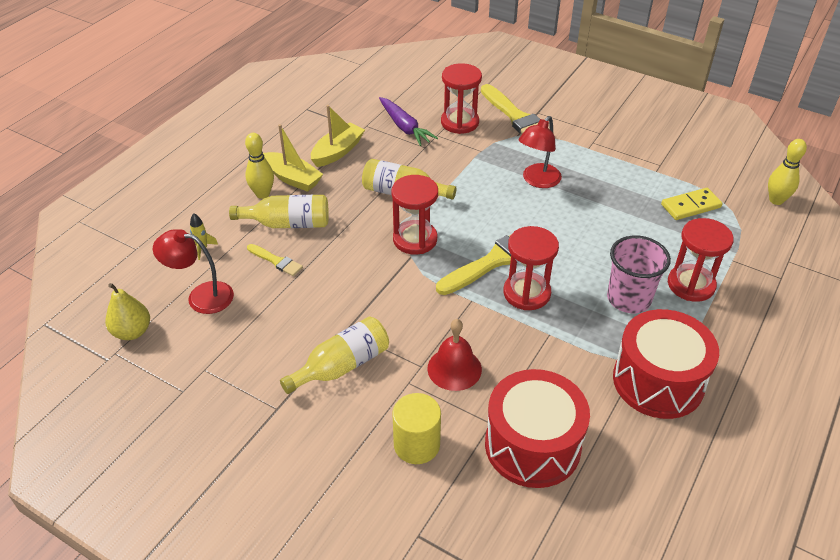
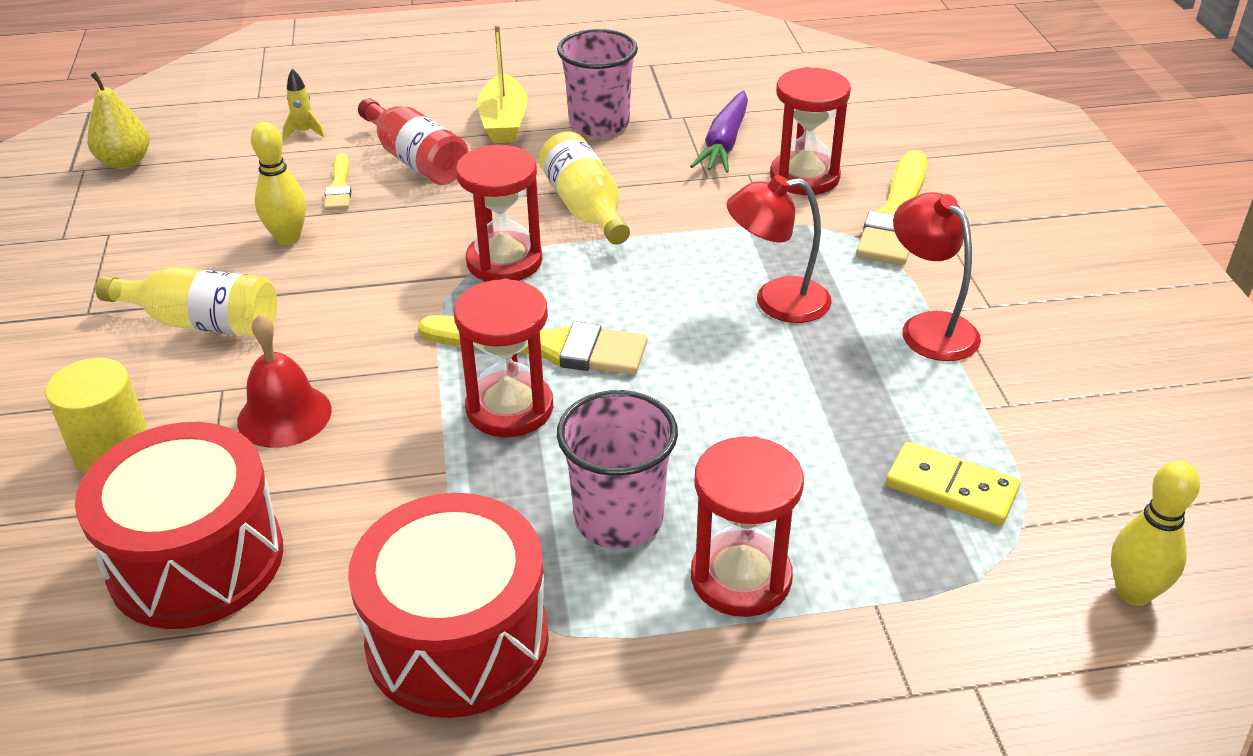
camera: 50 degrees right, 5 degrees down
red lamp [153,229,234,314] -> red lamp moved to [893,192,981,361]
yellow bottle [229,195,329,228] -> red bottle [358,98,469,185]
yellow bowling pin [245,133,274,199] -> yellow bowling pin moved to [251,122,306,245]
yellow boat [311,105,365,167] -> pink cup [557,29,638,137]

